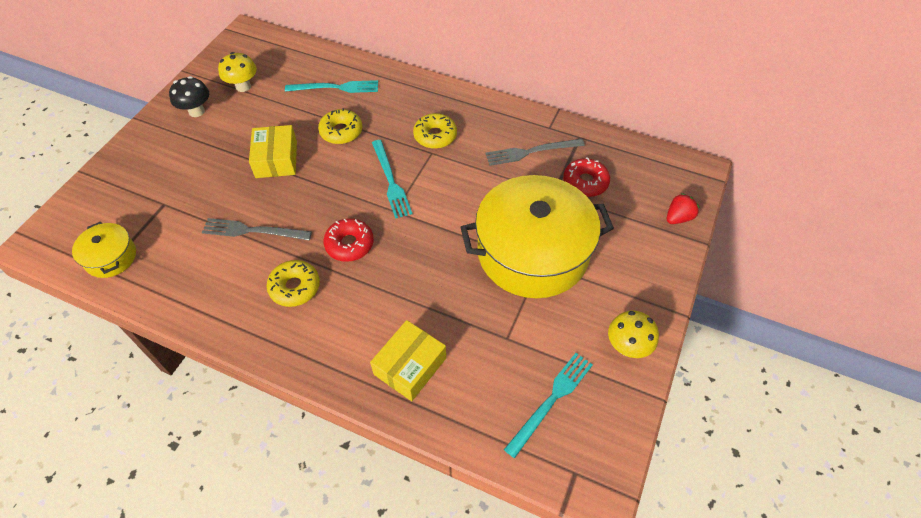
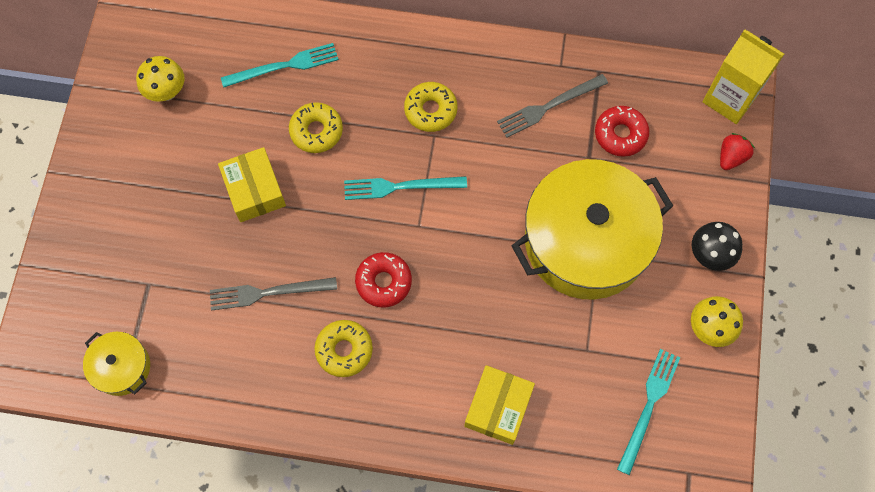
camera: 15 degrees left, 15 degrees up
black mushroom [169,76,209,117] -> black mushroom moved to [692,222,743,271]
turquoise fork [372,140,412,219] -> turquoise fork turned 120 degrees clockwise [344,176,467,200]
none -> yellow carton [703,29,784,124]

